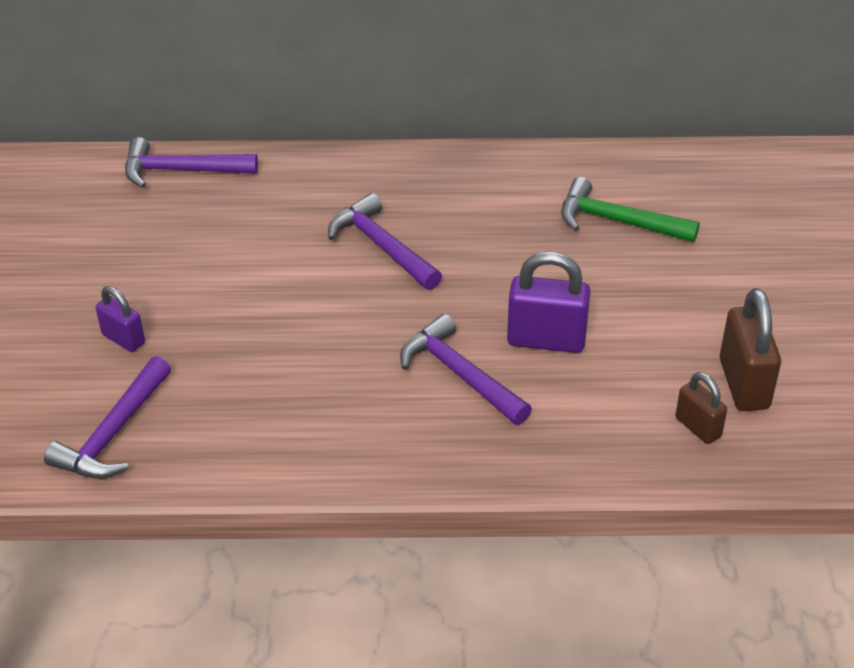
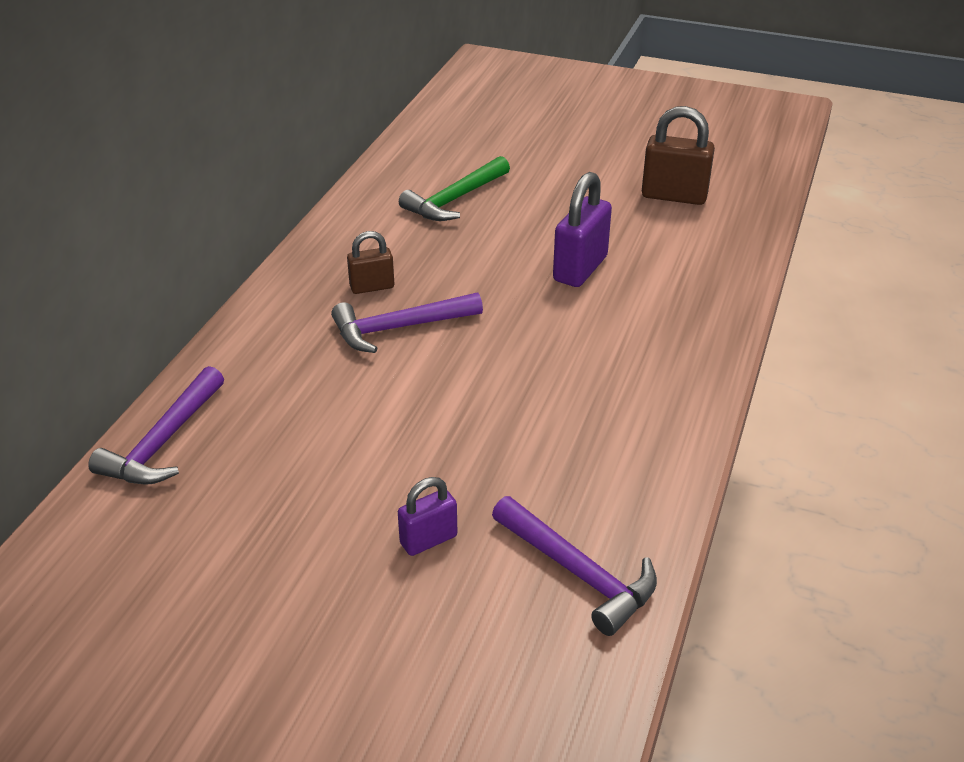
camera: 70 degrees left, 5 degrees down
purple hammer [400,314,532,425] -> none
brown padlock [675,372,727,444] -> brown padlock moved to [347,231,394,294]

